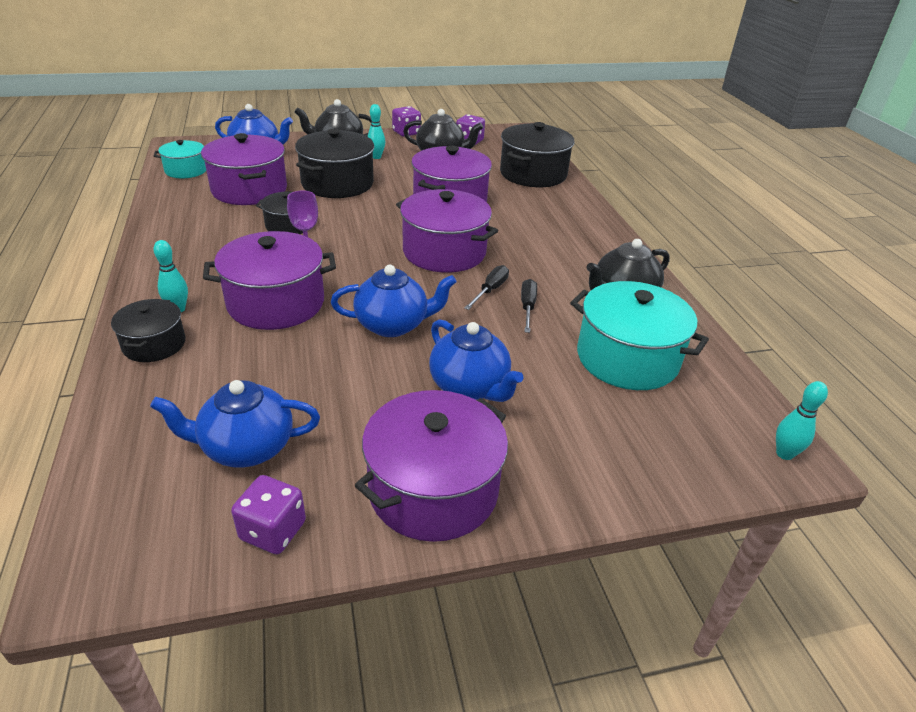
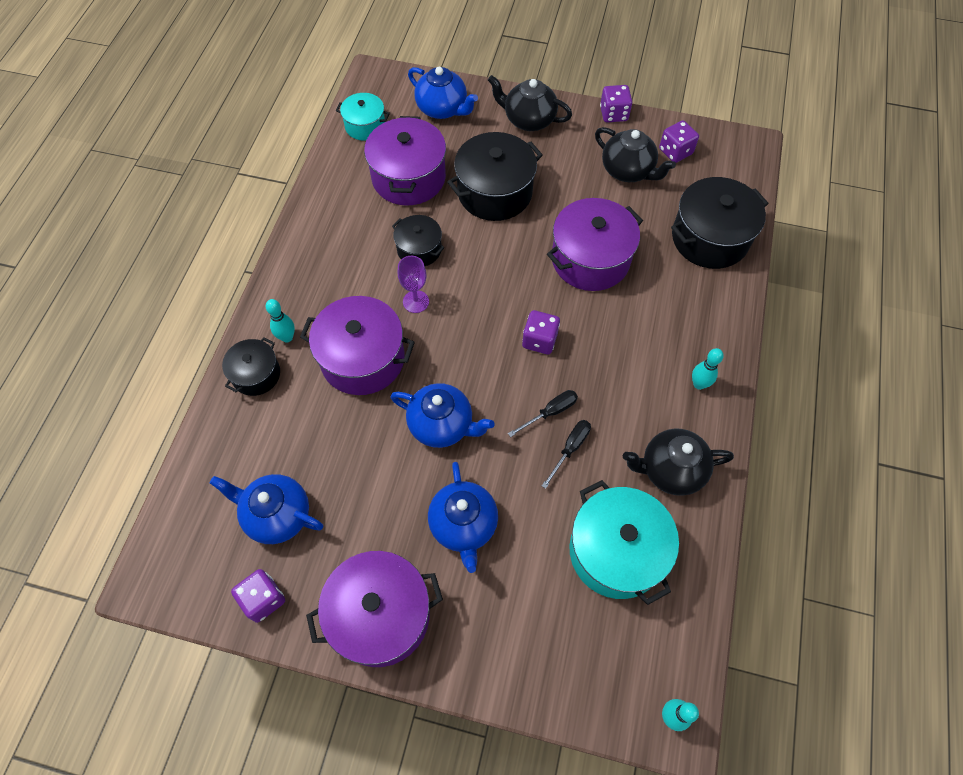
camera: 30 degrees right, 25 degrees up
turquoise bowling pin [367,104,385,159] -> turquoise bowling pin moved to [692,348,724,390]
purple pot [396,189,498,273] -> purple dice [522,310,560,354]

